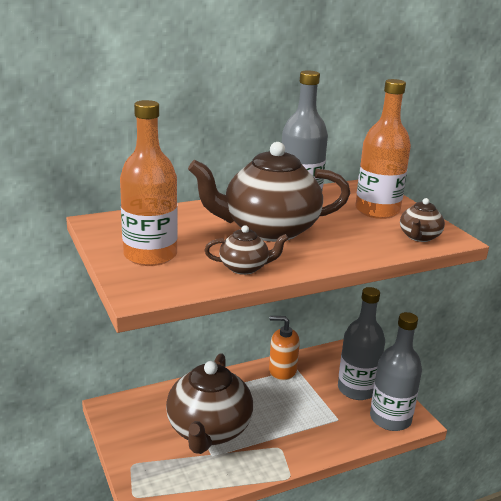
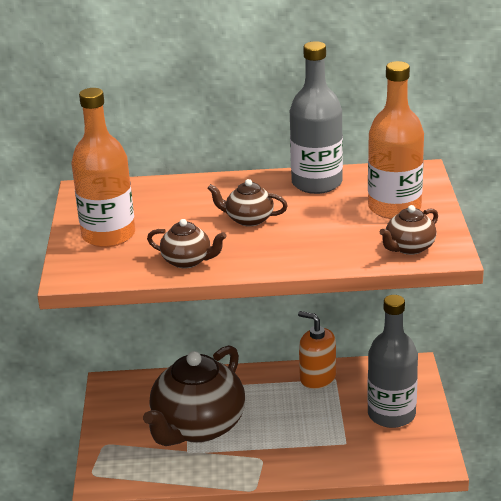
camera: 25 degrees right, 5 degrees up
brown teapot [188,142,350,242] -> brown teapot [207,179,288,227], size x0.46
grey bottle [370,312,422,431] -> none

